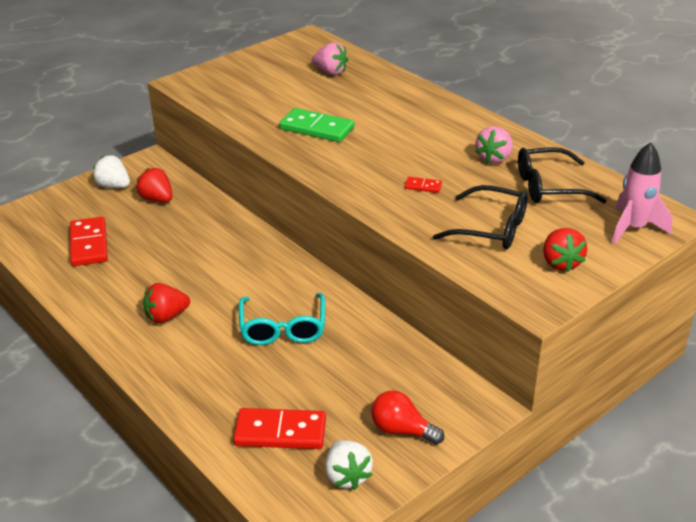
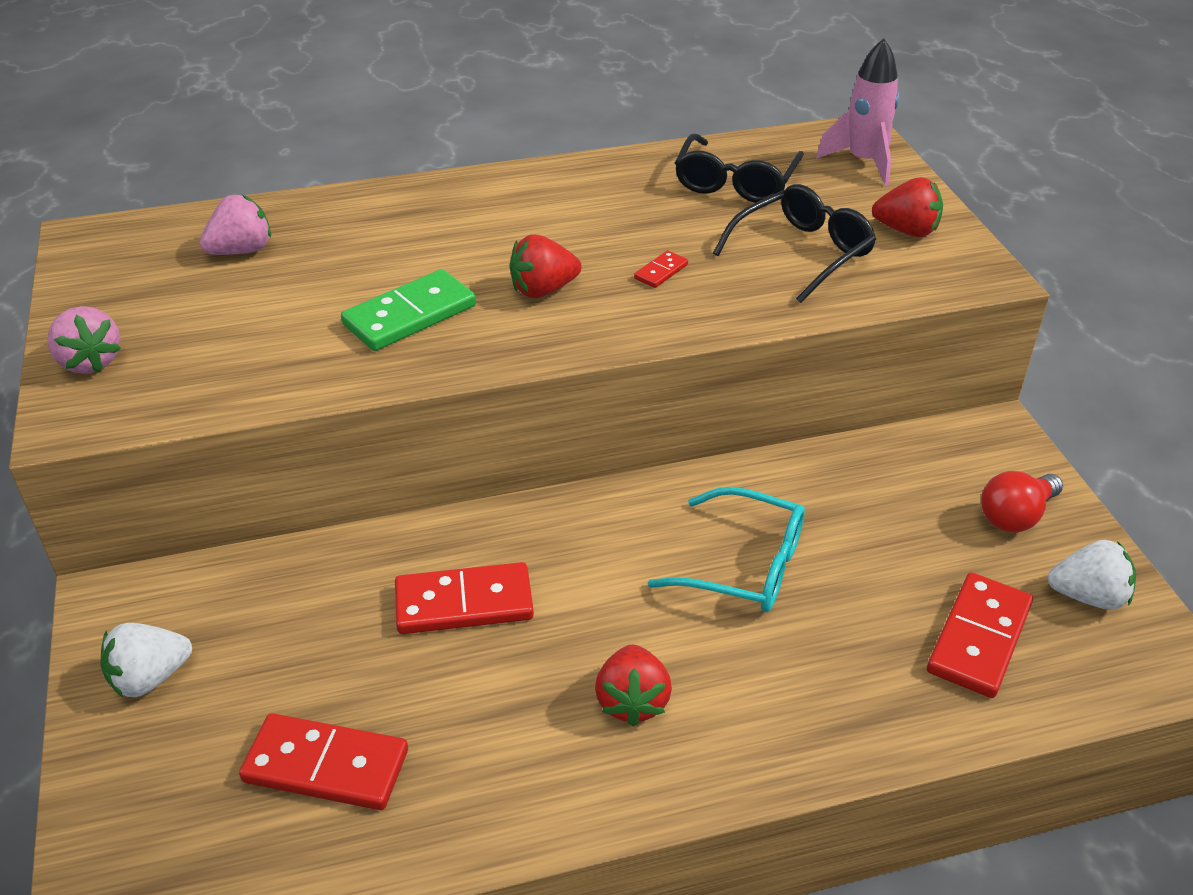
camera: 65 degrees left, 5 degrees up
red strawberry [136,168,173,202] -> red strawberry moved to [509,235,582,298]
pink strawberry [475,126,513,164] -> pink strawberry moved to [47,306,121,374]
none -> red domino [395,562,534,634]

